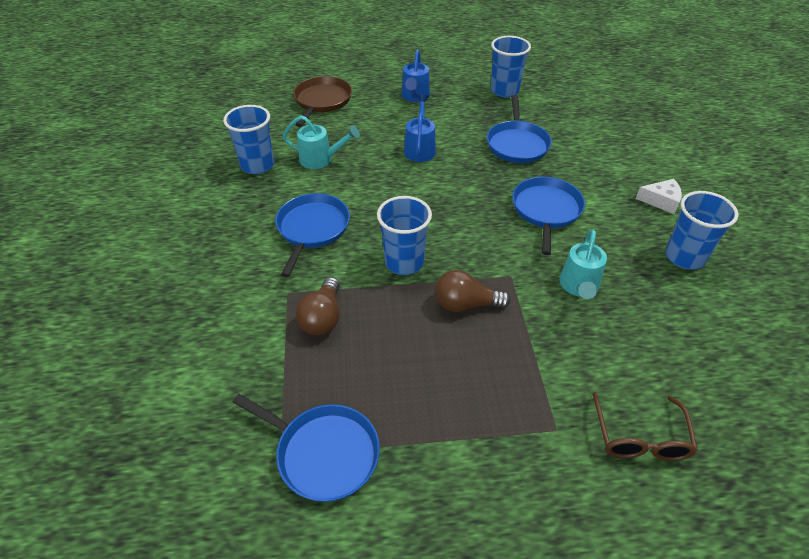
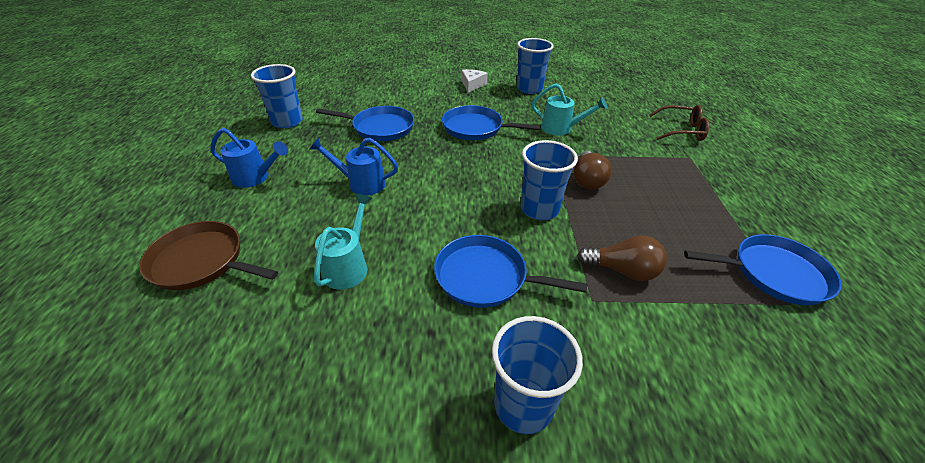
camera: 85 degrees left, 5 degrees down
blue cup [223,105,274,174] -> blue cup moved to [492,316,583,434]
blue pan [233,394,380,502] -> blue pan turned 60 degrees clockwise [684,234,842,305]

